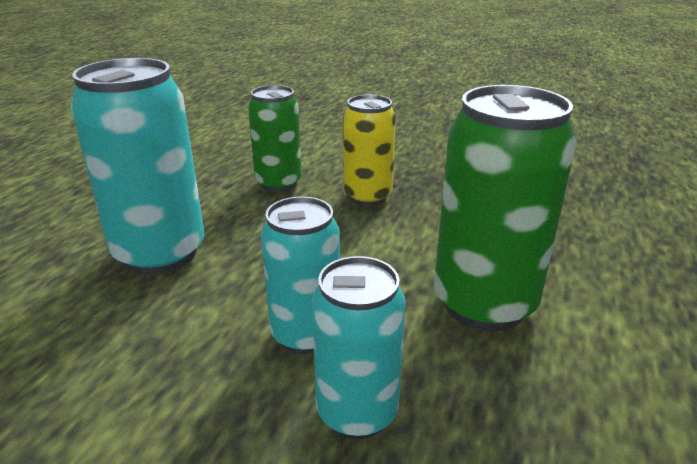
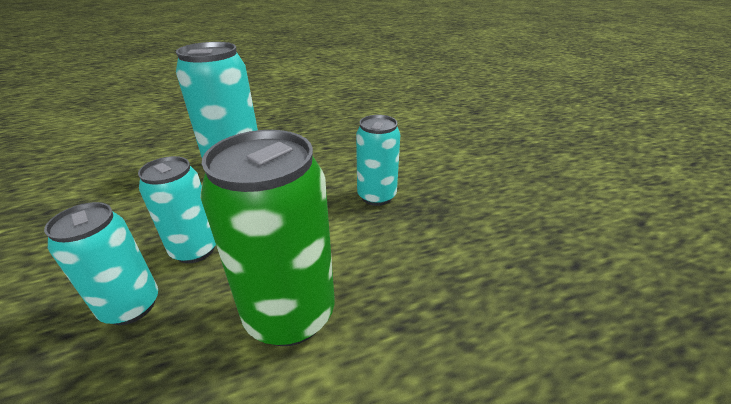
camera: 50 degrees right, 5 degrees up
green can [248,85,302,192] -> none
yellow can [343,95,396,206] -> turquoise can [356,115,400,206]

